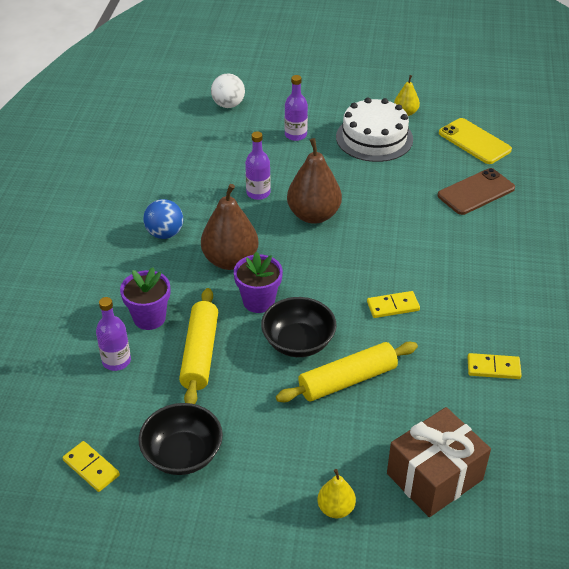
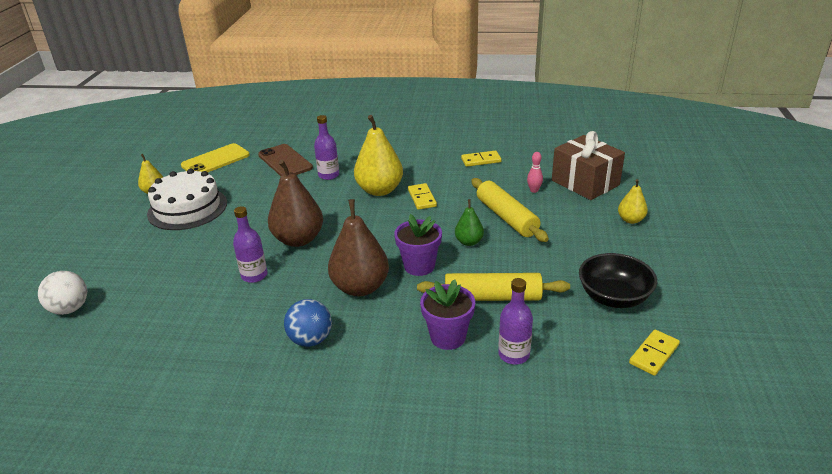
camera: 90 degrees left, 10 degrees down
black bowl [261,297,337,357] -> green pear [455,199,484,246]
purple bottle [284,75,308,141] -> purple bottle moved to [314,115,339,180]
yellow domino [468,353,522,379] -> yellow domino turned 75 degrees clockwise [461,151,502,167]
none -> yellow pear [354,115,403,196]
none -> pink bowling pin [527,152,543,193]

